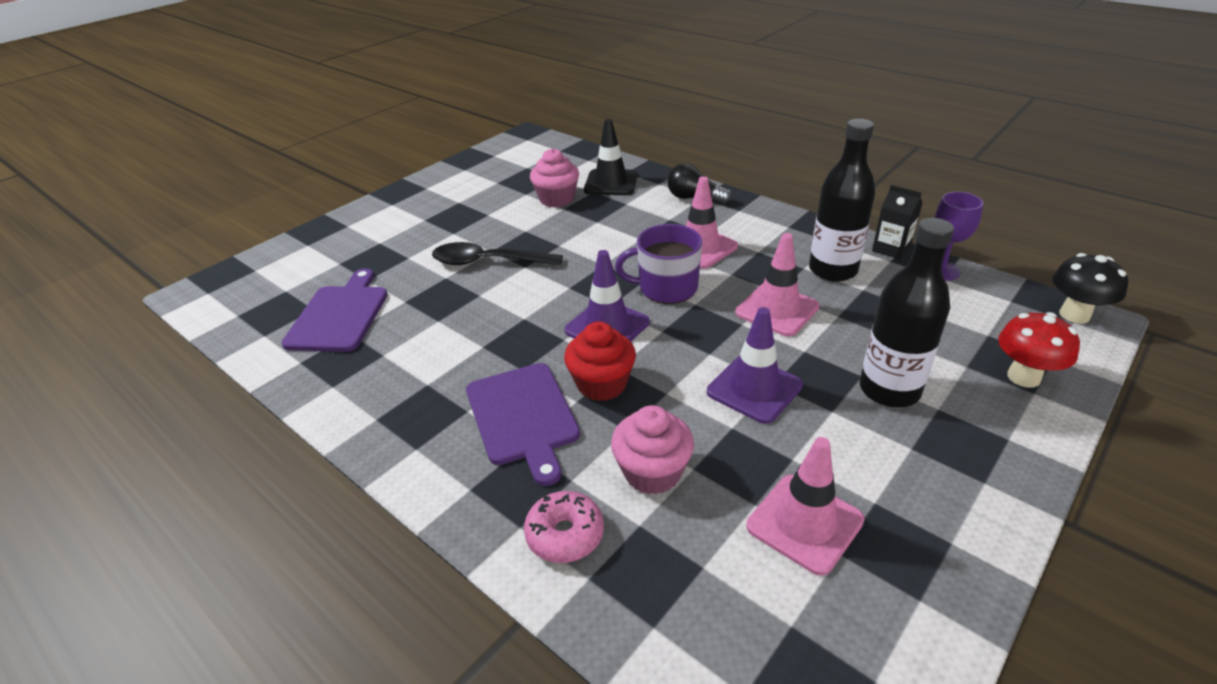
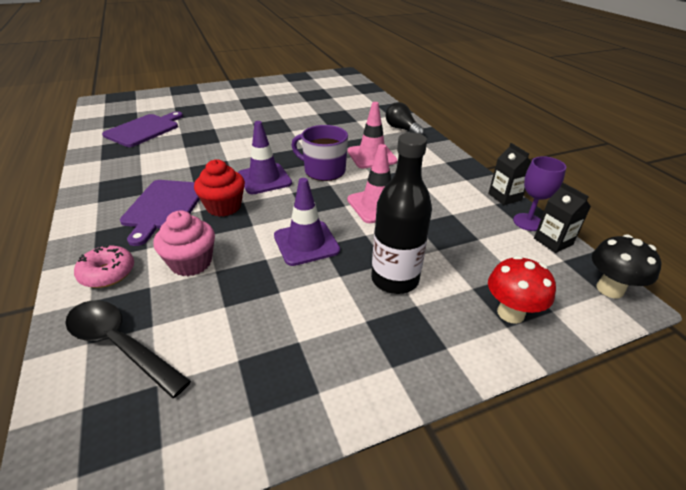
camera: 25 degrees right, 0 degrees up
black spoon [432,242,563,266] -> black spoon moved to [65,300,191,398]
pink cupcake [530,148,579,207] -> none
black traffic cone [584,119,638,195] -> none
pink traffic cone [746,437,865,576] -> none
black bottle [809,119,876,282] -> none
none -> black carton [534,183,591,253]

